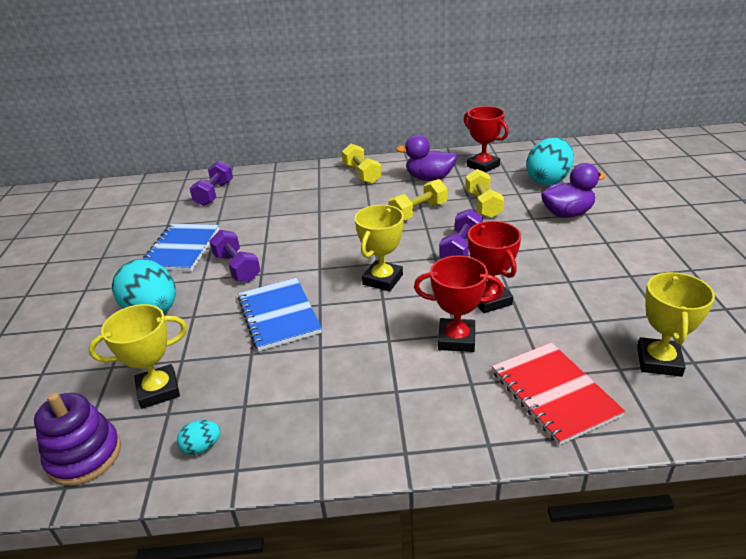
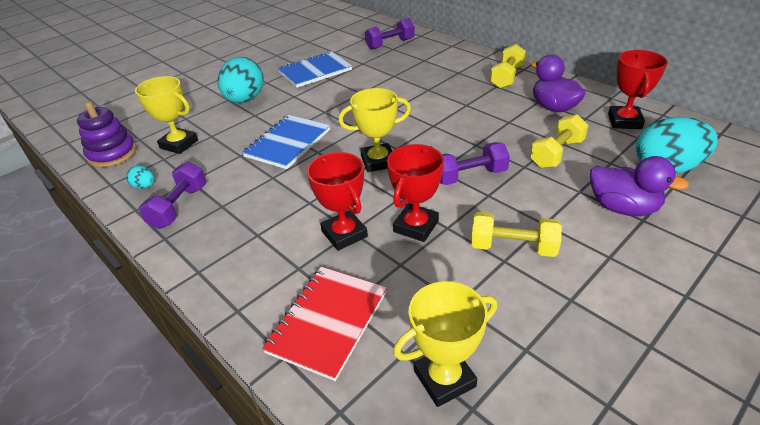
camera: 50 degrees right, 5 degrees up
purple dumbbell [209,230,261,282] -> purple dumbbell moved to [139,162,207,229]
yellow dumbbell [389,179,448,220] -> yellow dumbbell moved to [471,212,562,257]

